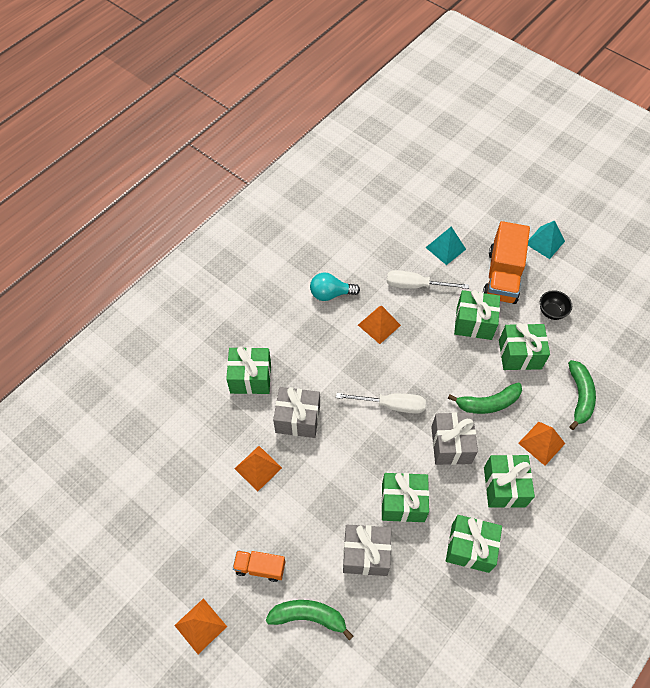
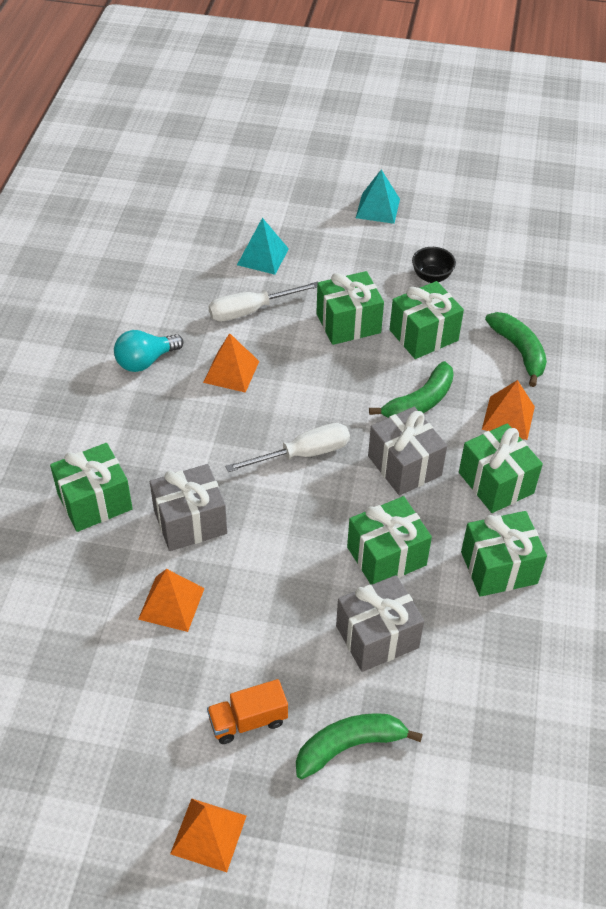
camera: 30 degrees left, 10 degrees down
orange truck [483,221,530,304] -> none

